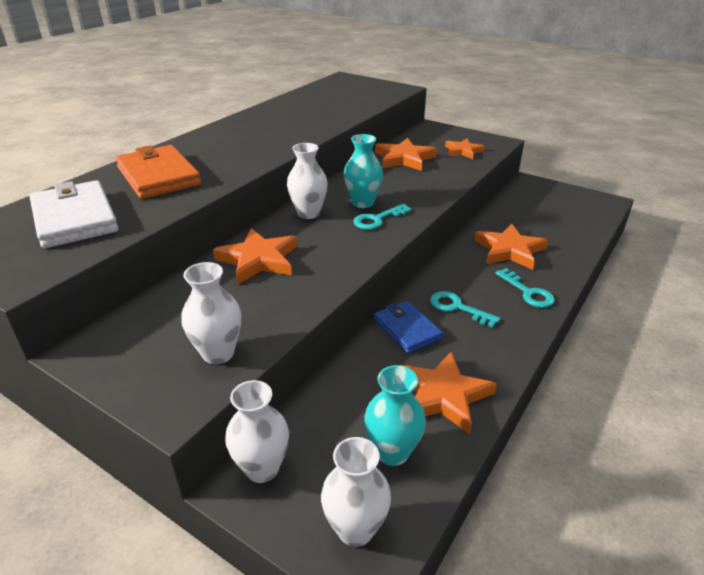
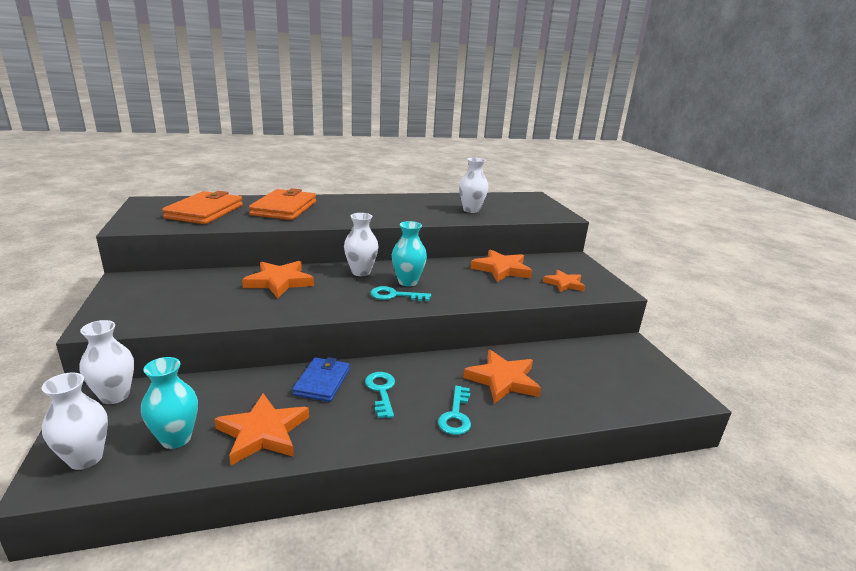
camera: 40 degrees right, 10 degrees down
white wallet [30,180,119,248] -> orange wallet [162,191,243,224]
white vase [181,262,241,364] -> white vase moved to [459,158,488,213]

